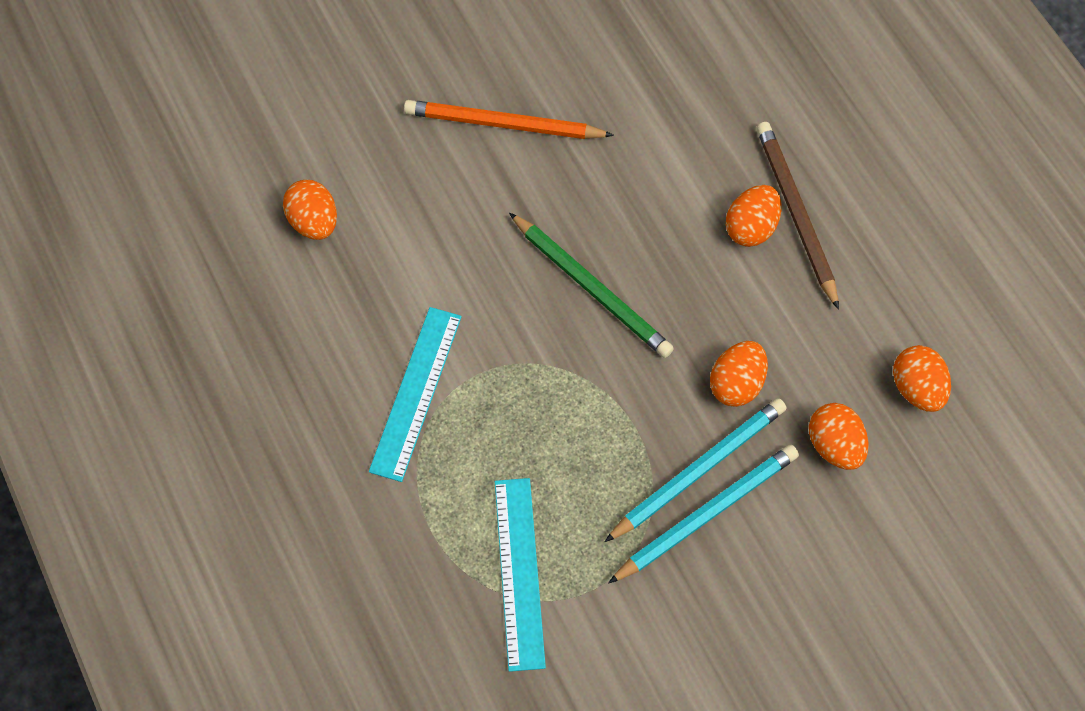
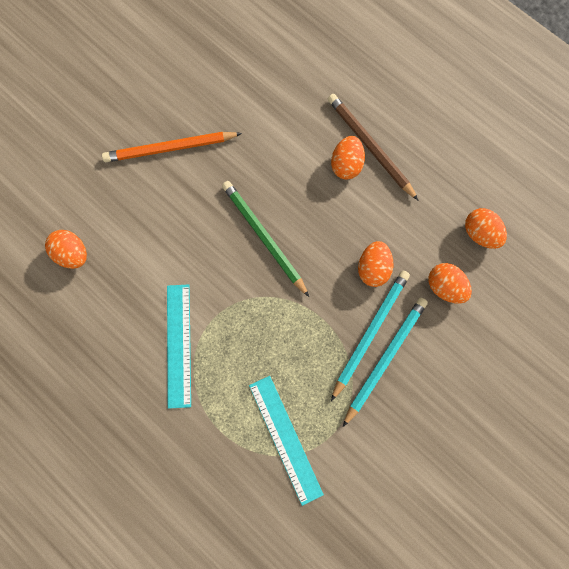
camera: 20 degrees left, 10 degrees up
green pencil [509,213,674,358] -> green pencil turned 150 degrees counterclockwise [222,181,309,297]

